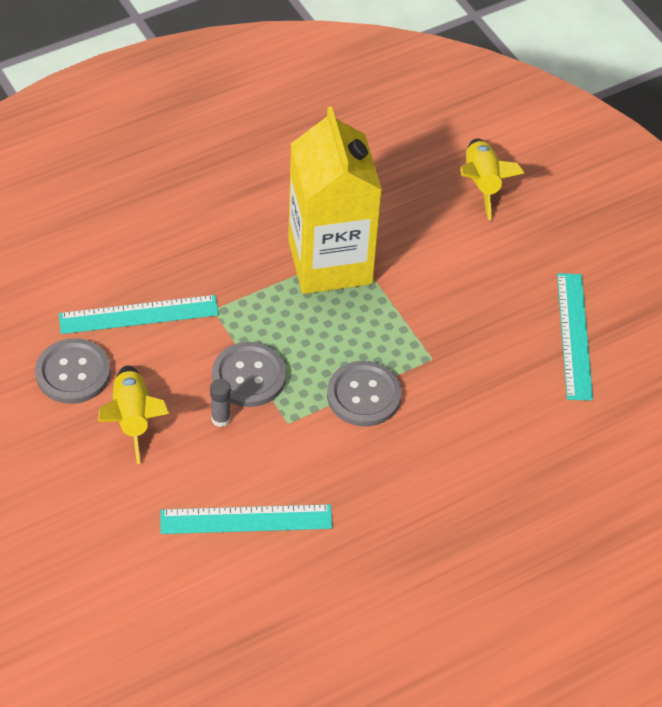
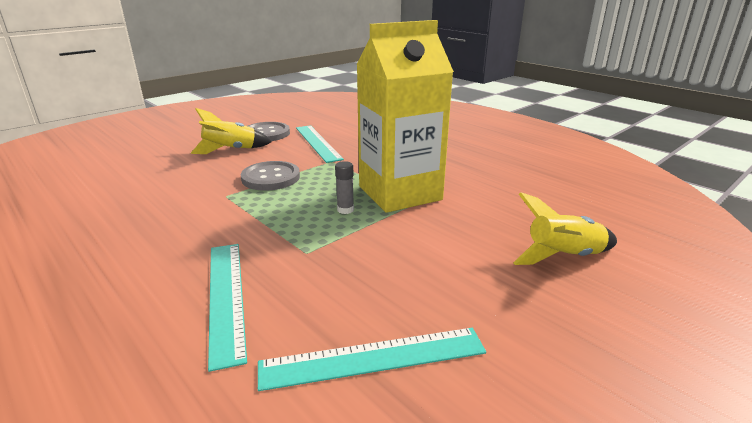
camera: 80 degrees right, 25 degrees down
turquoise ruler [160,504,333,534] -> turquoise ruler moved to [208,244,247,372]
grey glue stick [210,379,231,427] -> grey glue stick moved to [335,161,354,214]
grey button [327,361,402,427] -> none

